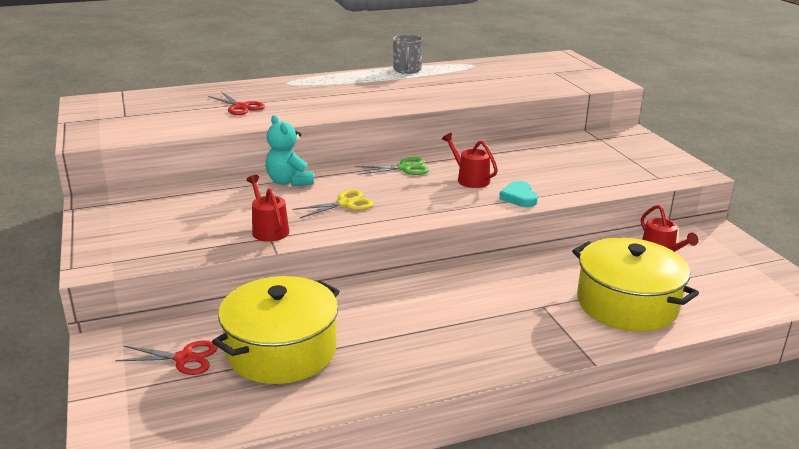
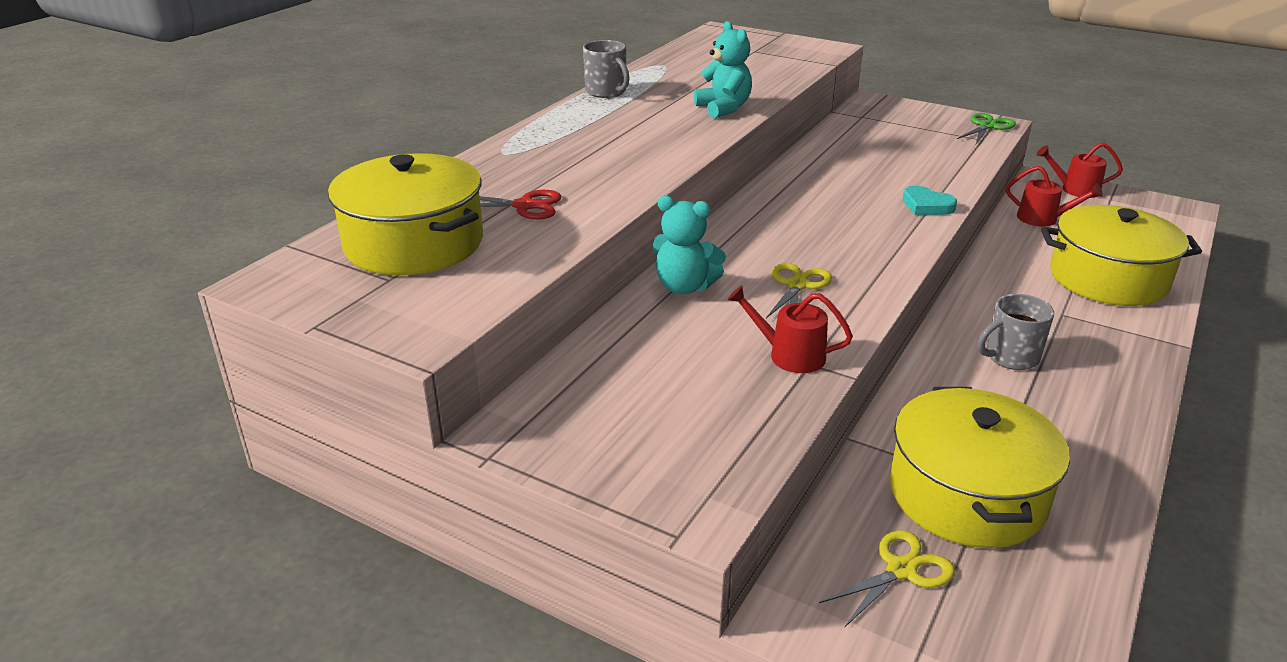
camera: 40 degrees left, 5 degrees up
red scissors [116,341,218,375] -> yellow scissors [819,530,955,627]
green scissors [355,157,429,175] -> green scissors moved to [957,113,1016,144]
red watering can [442,133,498,188] -> red watering can moved to [1036,143,1123,198]
none -> yellow pot [328,153,483,275]
none -> turquoise teddy bear [694,21,752,118]
none -> grey mug [978,294,1054,370]

